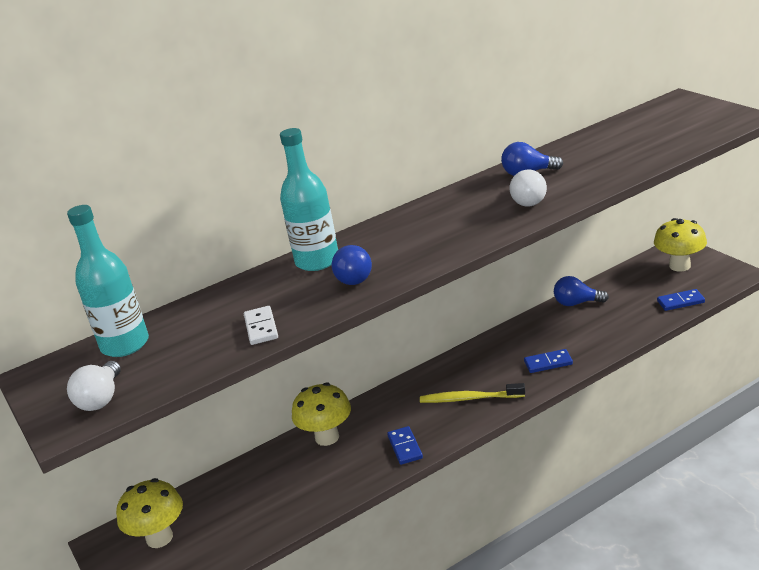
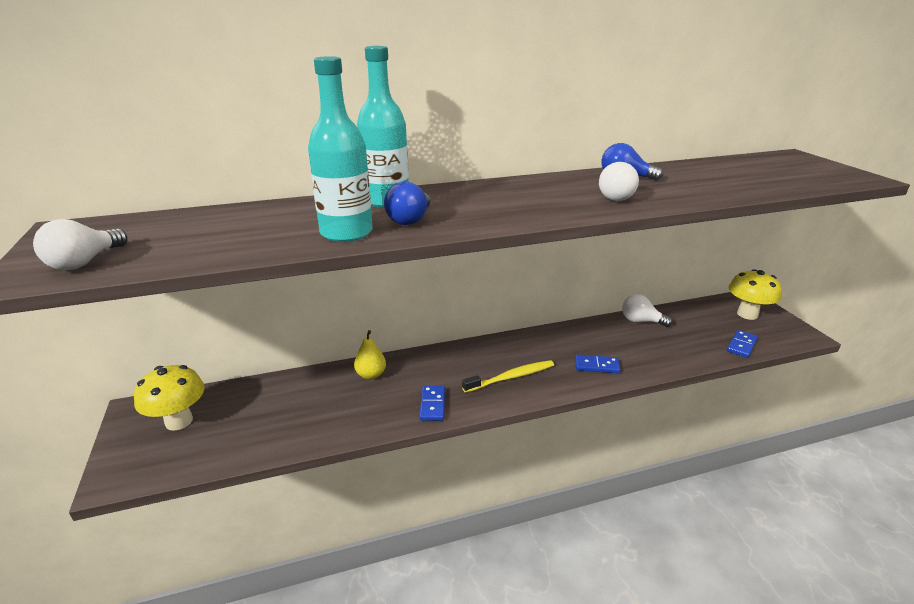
camera: 10 degrees right, 0 degrees up
turquoise bottle [67,205,149,357] -> turquoise bottle moved to [308,56,373,242]
white domino [244,306,278,345] -> none
yellow mushroom [292,382,351,446] -> yellow pear [354,330,386,380]
yellow toothbrush [420,383,525,403] -> yellow toothbrush turned 135 degrees clockwise [462,360,554,393]
blue light bulb [554,276,609,306] -> white light bulb [622,294,673,327]
blue domino [657,289,705,311] -> blue domino turned 60 degrees counterclockwise [727,330,758,358]

